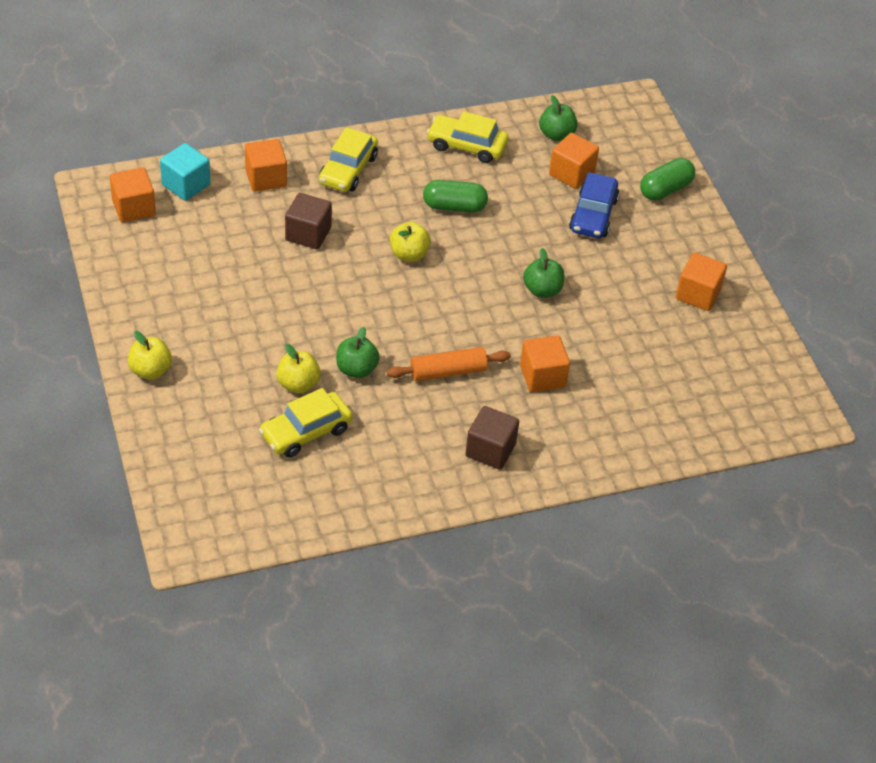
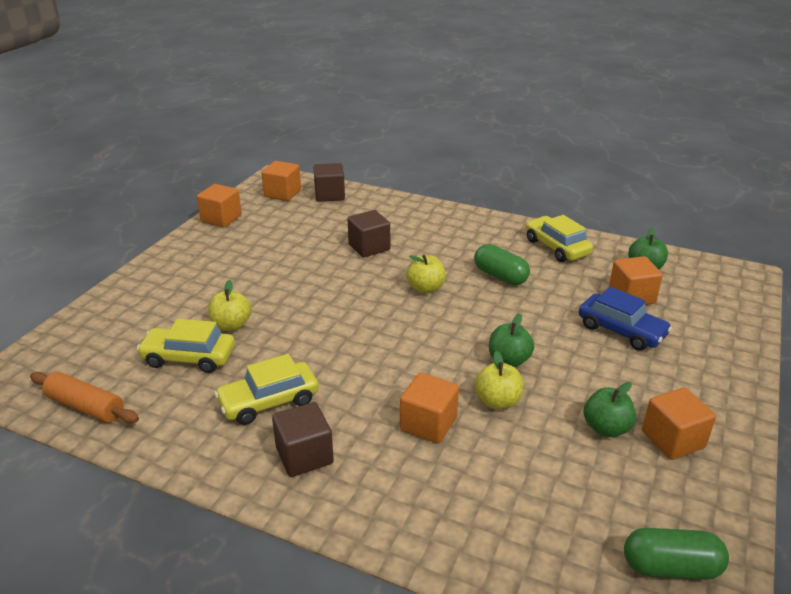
camera: 45 degrees right, 15 degrees down
yellow apple [128,331,172,379] -> yellow apple moved to [475,351,523,409]
turquoise cube [160,143,211,201] -> brown cube [313,163,345,202]
orange cube [245,139,287,192] -> orange cube moved to [197,184,242,227]
yellow car [319,127,378,192] -> yellow car moved to [214,354,319,425]
green apple [336,327,380,378] -> green apple moved to [583,382,636,437]
orange rolling pin [387,347,511,381] -> orange rolling pin moved to [30,372,139,423]
blue car [569,172,619,238] -> blue car turned 105 degrees counterclockwise [579,287,672,351]
green capsule [640,158,695,201] -> green capsule moved to [624,528,729,580]

